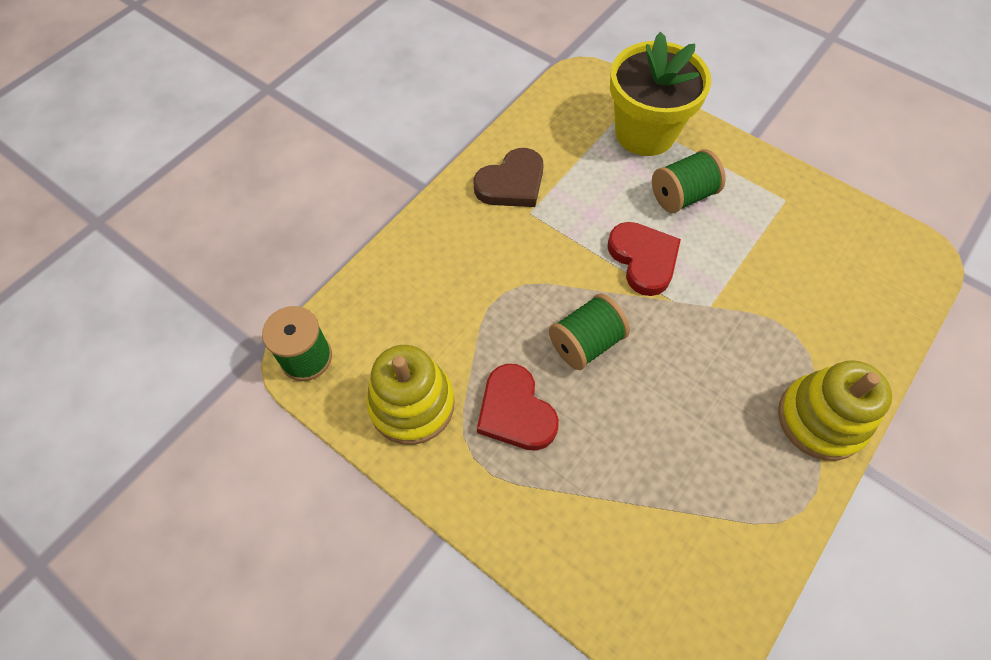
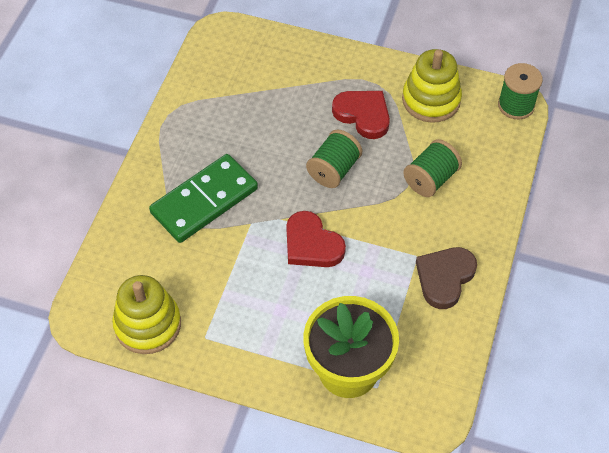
camera: 160 degrees right, 5 degrees down
green spool [652,149,726,213] -> green spool moved to [403,139,462,197]
yellow stacking toy [778,360,892,461] -> yellow stacking toy moved to [112,275,181,354]
none -> green domino [149,154,258,243]

